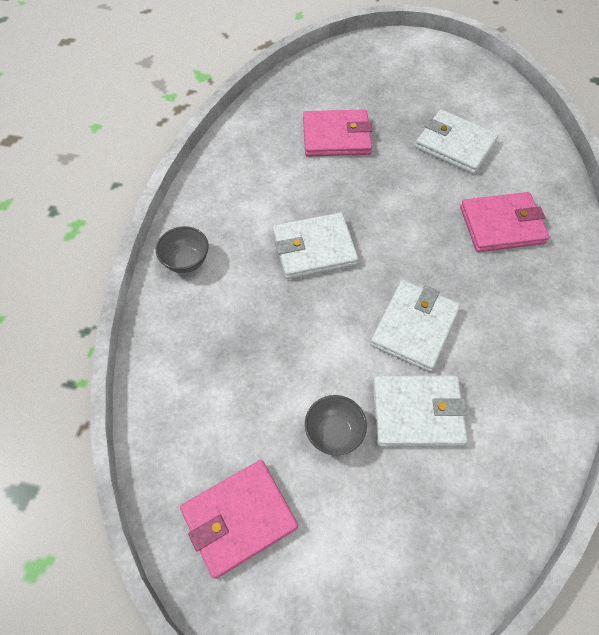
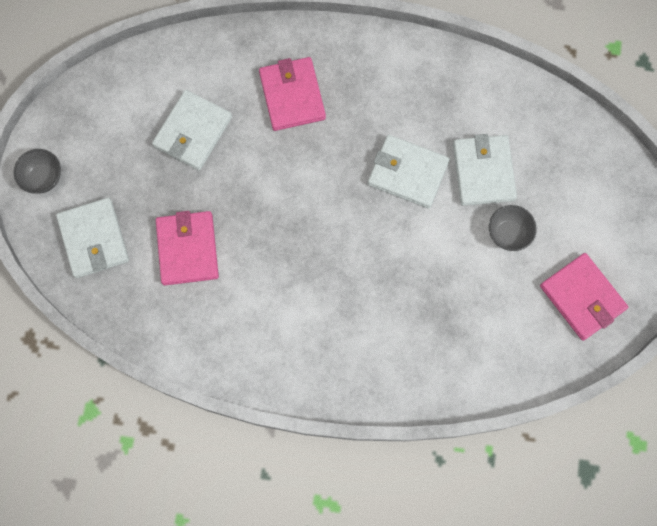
camera: 95 degrees left, 15 degrees up
grey bowl [156,226,209,273] -> grey bowl moved to [14,149,61,194]
white wallet [273,212,358,279] -> white wallet moved to [56,198,129,278]

